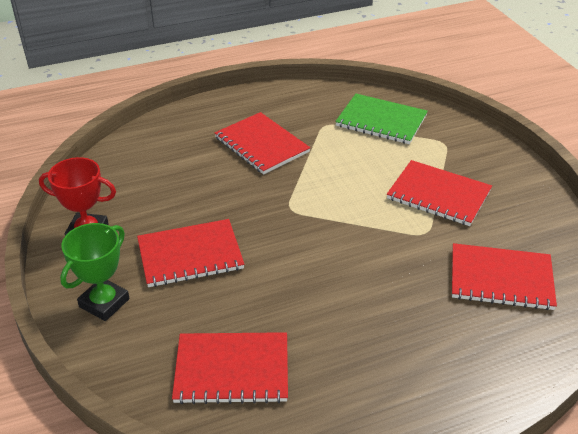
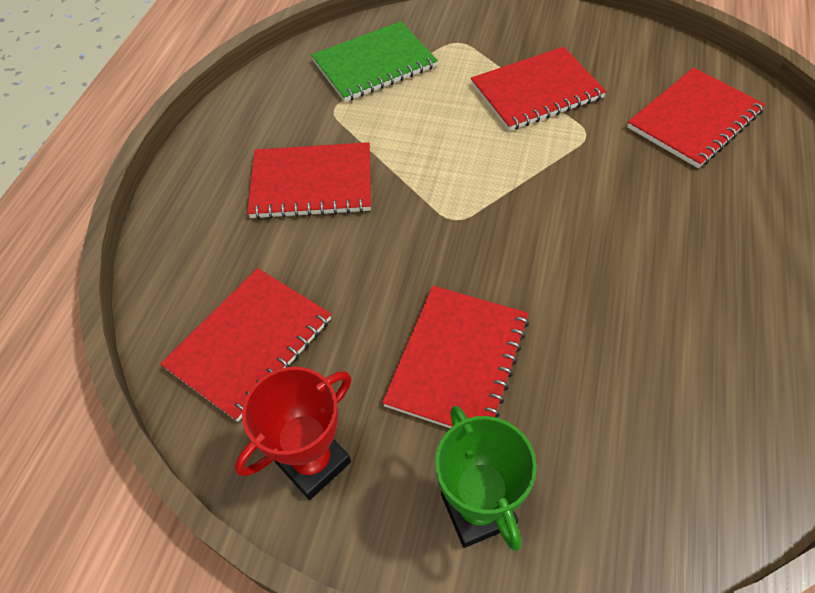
camera: 50 degrees left, 15 degrees up
red notebook [172,332,288,404] -> red notebook moved to [161,268,331,422]

